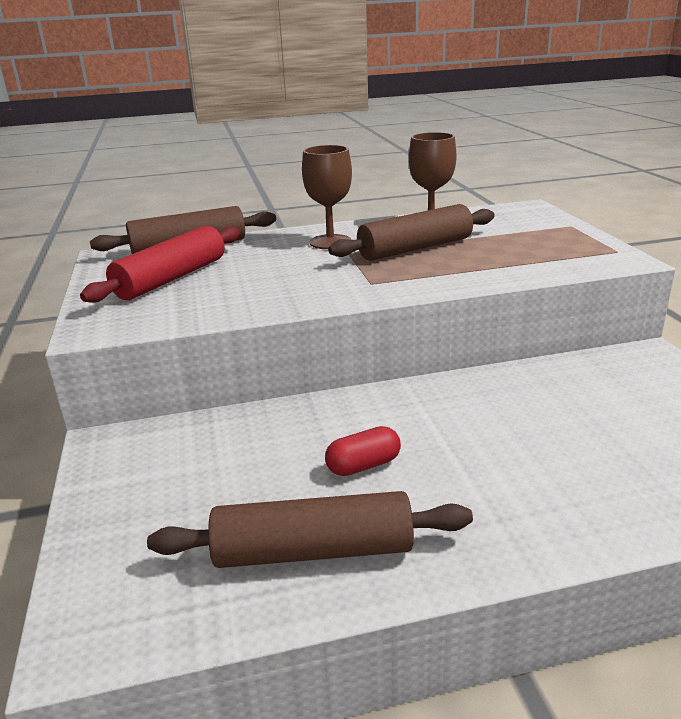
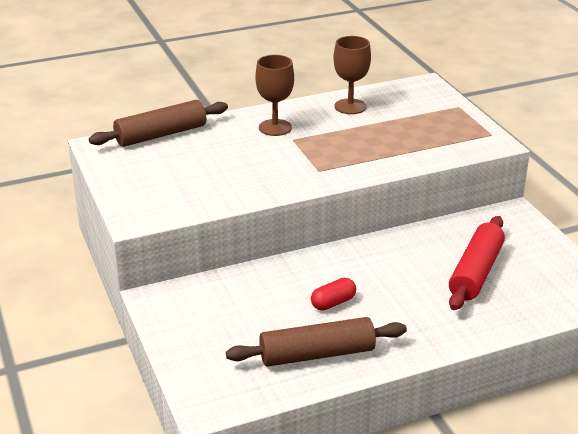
camera: 10 degrees left, 5 degrees up
red rolling pin [80,225,240,303] -> red rolling pin moved to [449,216,505,310]
brown rolling pin [328,204,495,261] -> none

